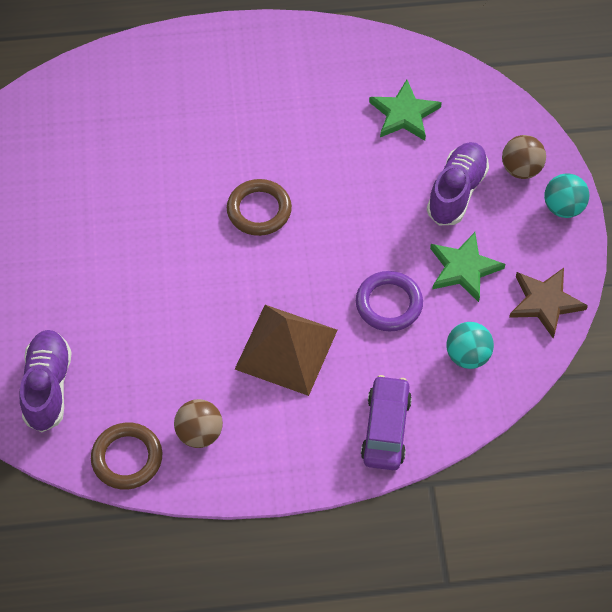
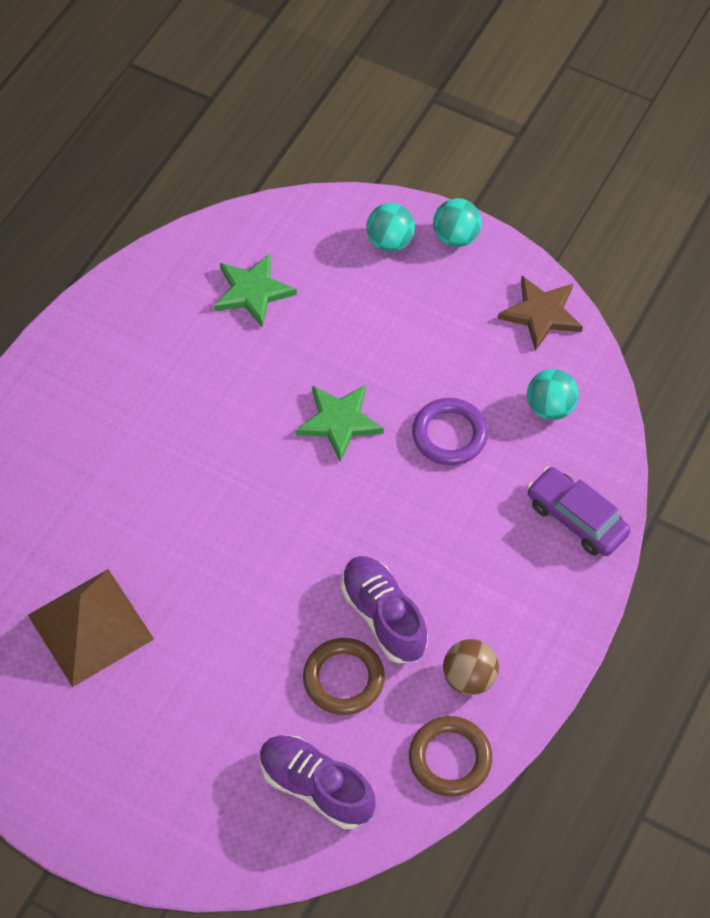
camera: 55 degrees left, 0 degrees up
brown ring [227,179,292,236] -> brown ring moved to [303,638,385,715]
brown pyramid [235,305,337,396] -> brown pyramid moved to [28,569,154,687]
purple shoe [427,142,489,225] -> purple shoe moved to [341,556,428,663]
green star [430,232,506,302] -> green star moved to [296,385,384,462]
brown ball [502,135,546,179] -> turquoise ball [366,203,415,252]

